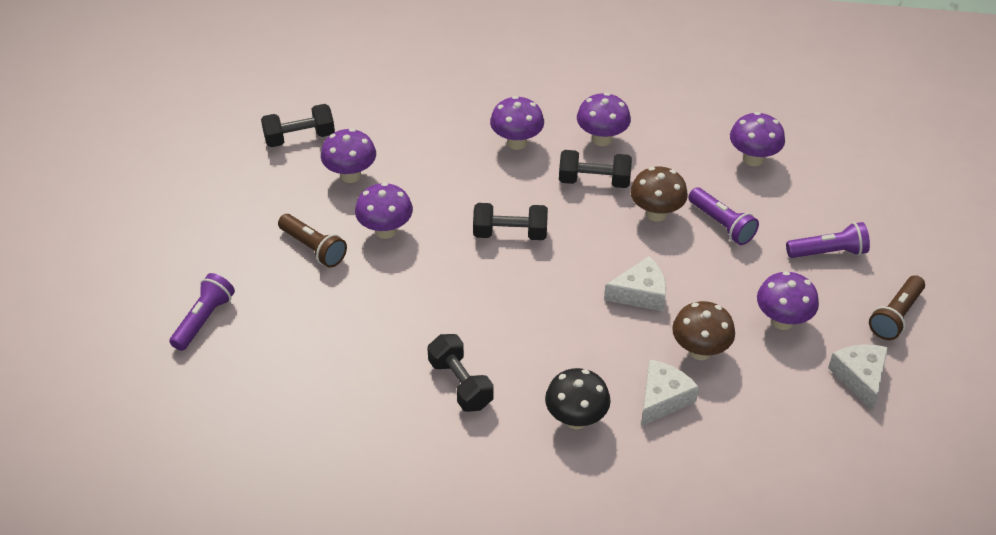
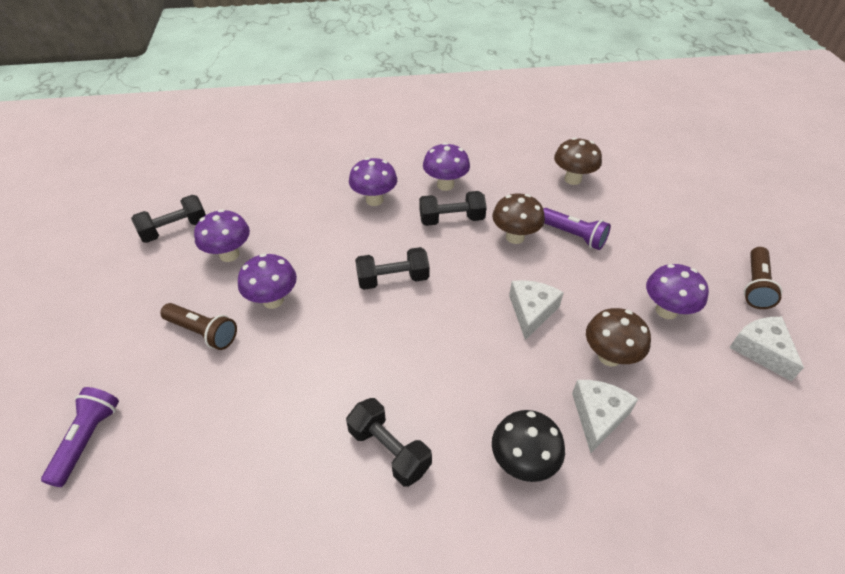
camera: 15 degrees left, 0 degrees up
white cheese [604,256,666,311] -> white cheese turned 45 degrees counterclockwise [509,280,564,340]
purple mushroom [730,112,785,166] -> brown mushroom [554,137,602,185]
purple flashlight [786,222,870,258] -> none

